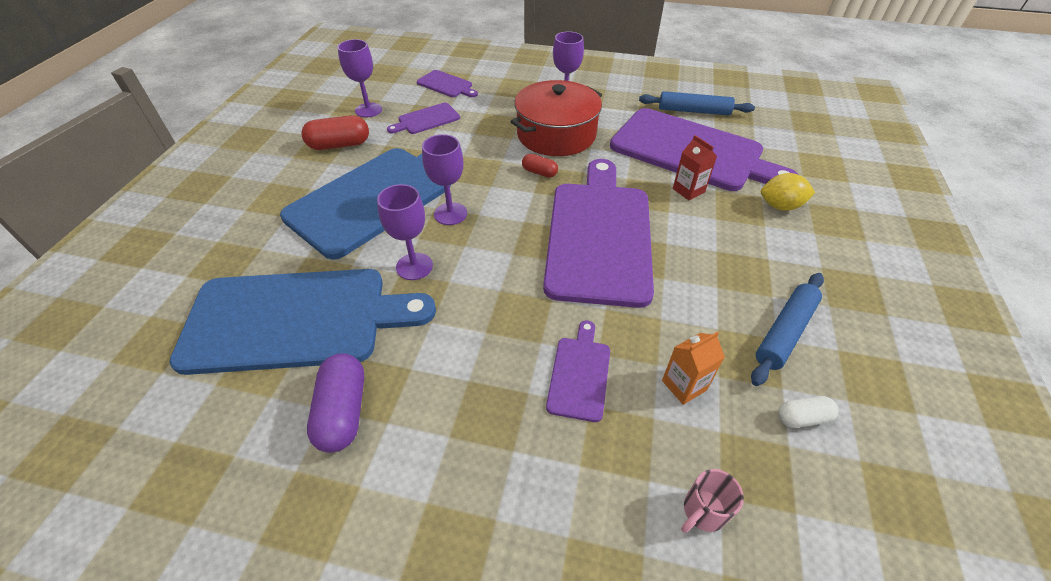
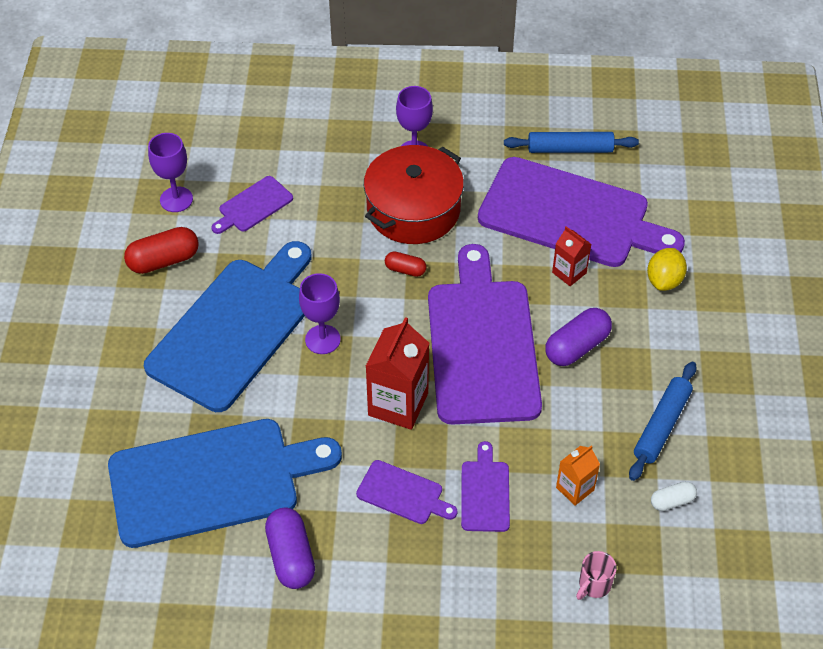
camera: 10 degrees left, 5 degrees up
purple goblet [377,184,433,280] -> none
purple cutting board [417,70,478,97] -> purple cutting board moved to [356,460,458,524]
yellow lemon [761,173,815,211] -> yellow lemon turned 60 degrees counterclockwise [647,248,687,291]
none -> red carton [365,317,429,430]
none -> purple capsule [545,308,612,366]

